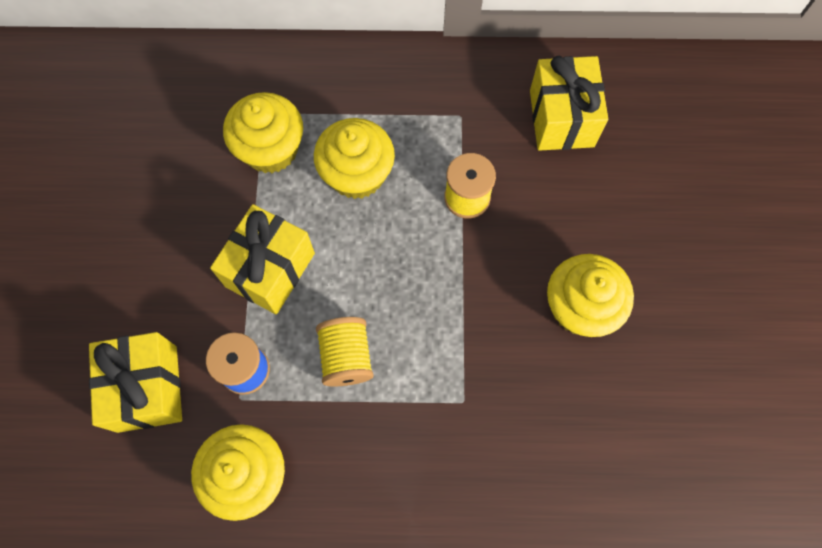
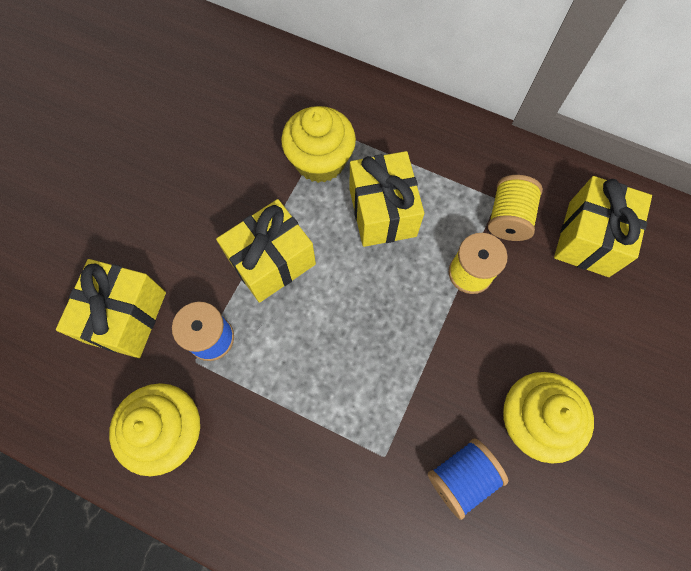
camera: 25 degrees right, 0 degrees up
yellow cupcake [314,118,395,199] -> yellow gift [349,151,424,247]
yellow spool [316,317,374,387] -> yellow spool moved to [488,175,543,241]
none -> blue spool [428,438,509,520]

